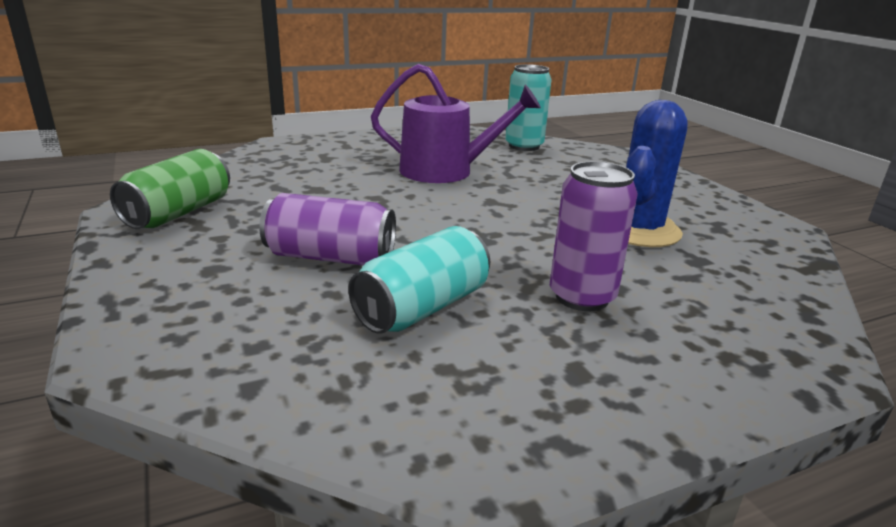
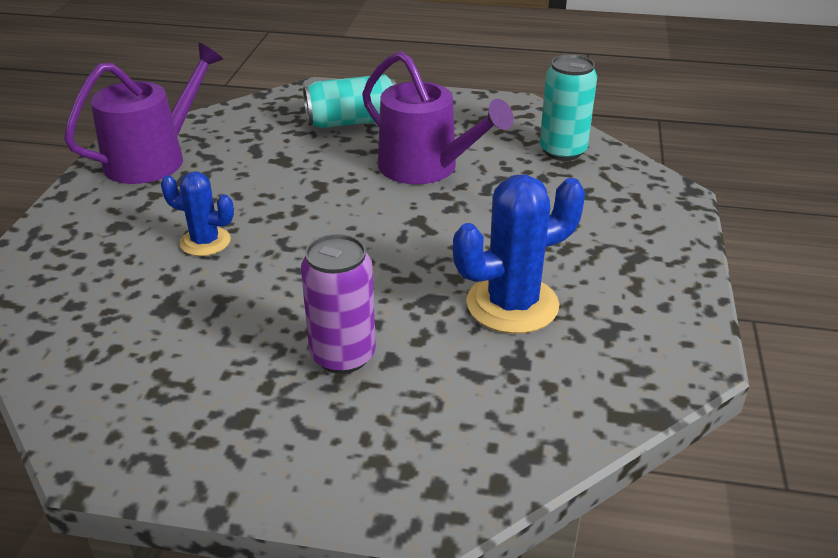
camera: 35 degrees right, 10 degrees up
green can [110,149,230,229] -> purple watering can [64,43,223,184]
purple can [260,193,396,265] -> blue cactus [161,171,234,256]
turquoise can [348,226,490,334] -> turquoise can moved to [303,74,396,128]

